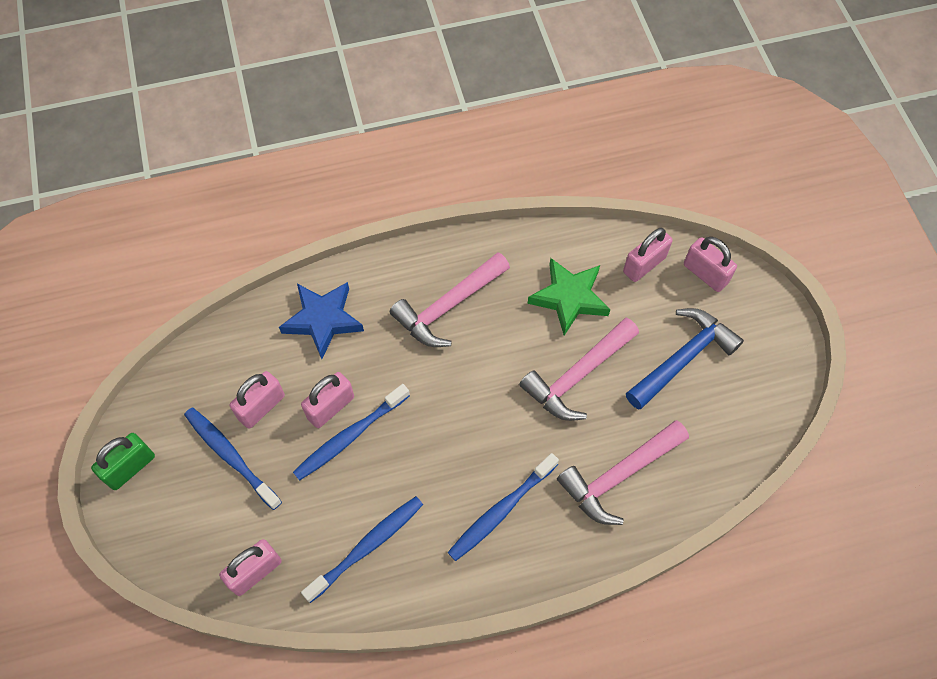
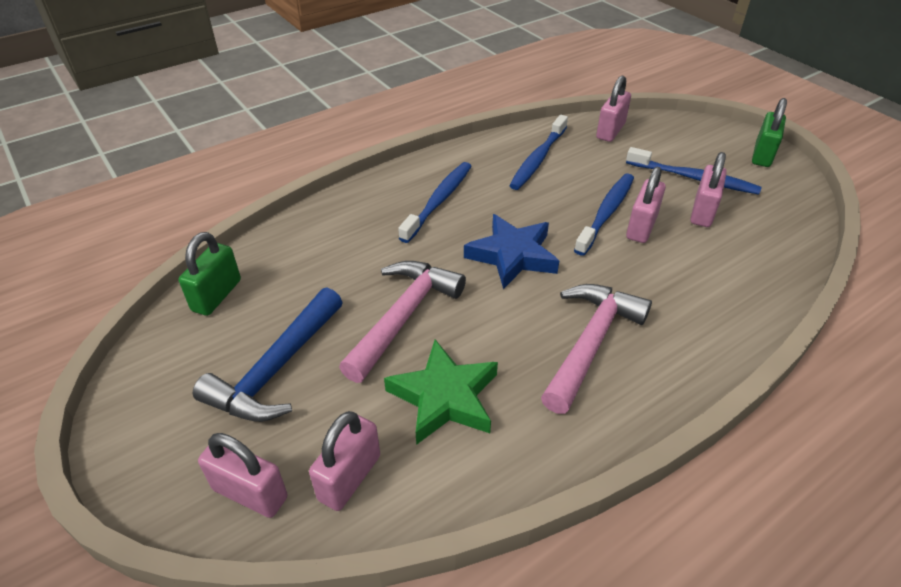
camera: 160 degrees right, 20 degrees down
blue star [279,282,364,359] -> blue star moved to [464,214,559,289]
pink hammer [557,420,689,525] -> none
none -> green padlock [178,232,241,316]

